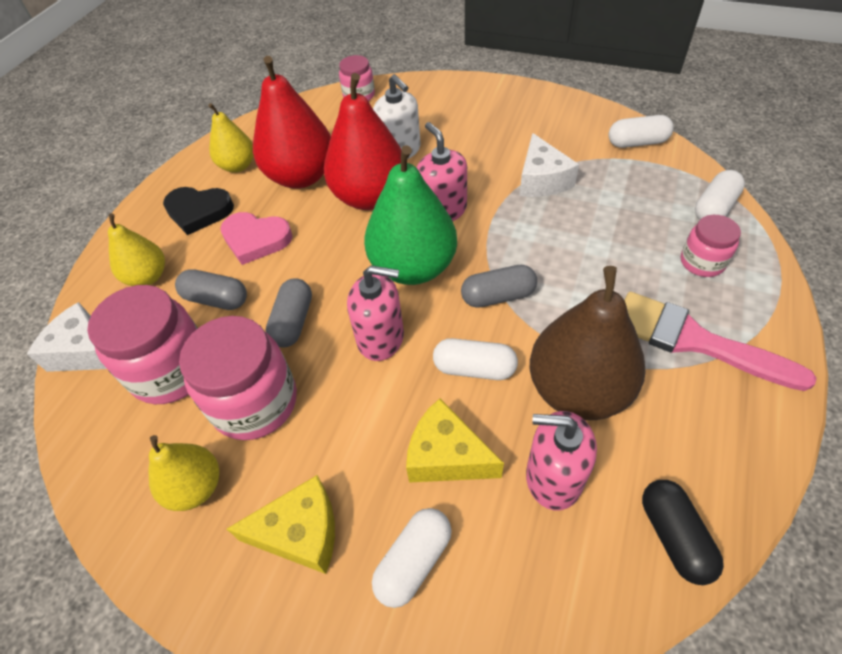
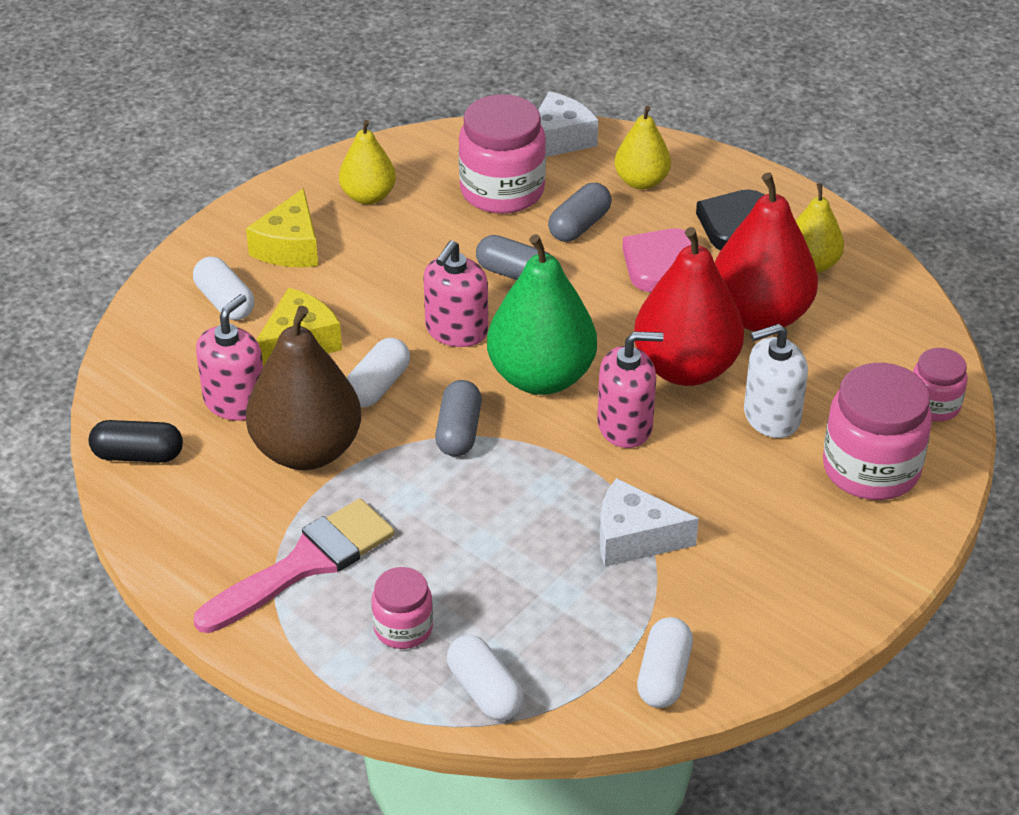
camera: 105 degrees right, 10 degrees down
pink jar [179,316,297,440] -> pink jar moved to [823,363,932,500]

